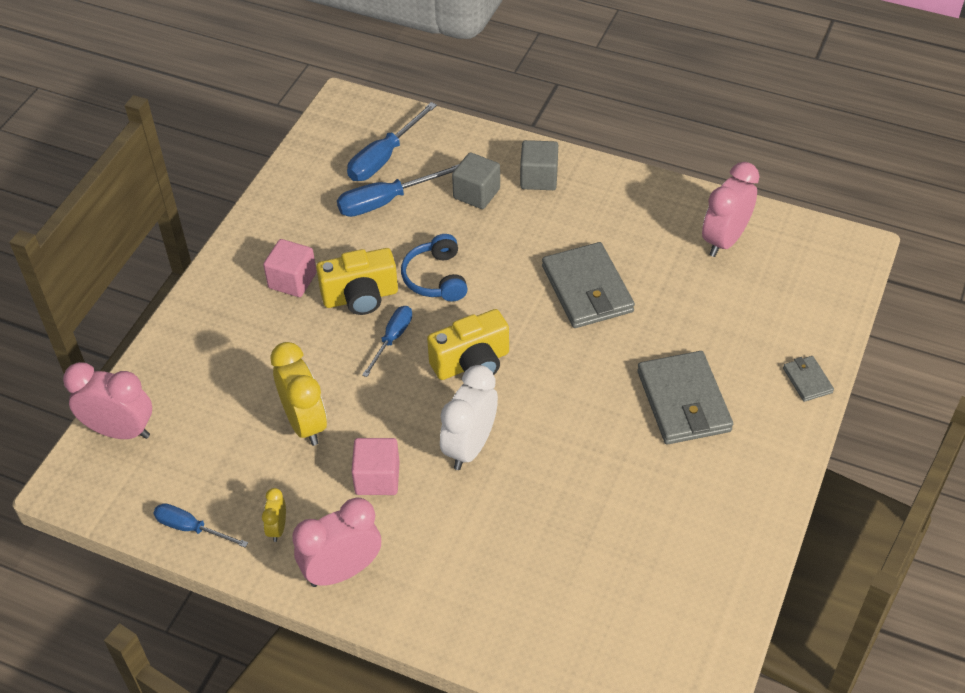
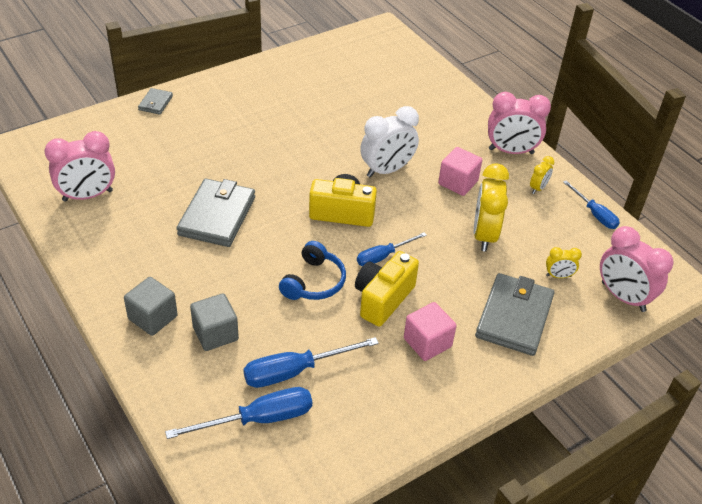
camera: 150 degrees left, 5 degrees down
yellow camera [316,248,398,315] -> yellow camera turned 75 degrees counterclockwise [355,251,419,327]
blue screwdriver [337,164,459,217] -> blue screwdriver turned 150 degrees clockwise [243,337,379,388]
grey wallet [637,351,733,444] -> grey wallet moved to [475,273,554,356]
none -> yellow clock [546,247,582,278]

